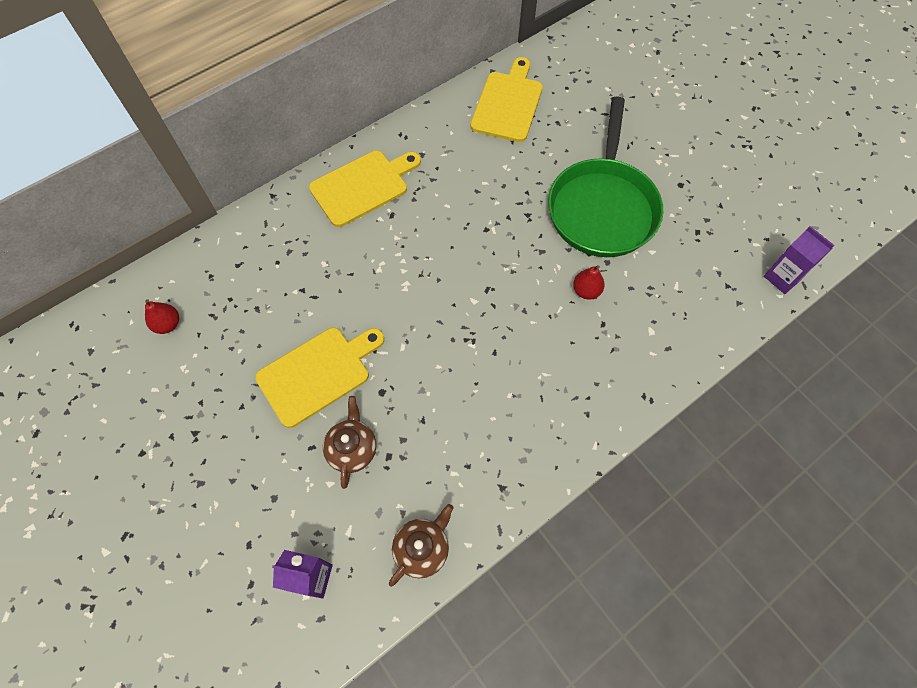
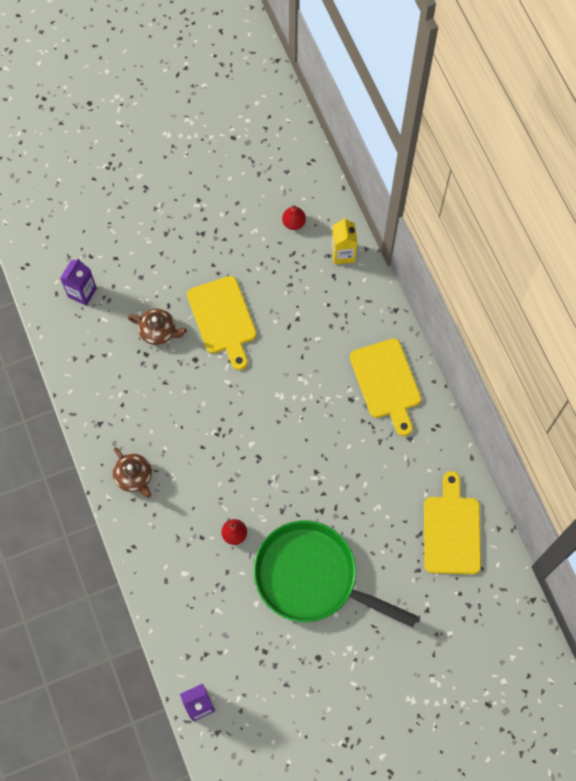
camera: 105 degrees right, 5 degrees up
brown teapot [389,504,454,587] -> brown teapot moved to [113,447,152,497]
yellow cutting board [470,57,543,142] -> yellow cutting board turned 120 degrees counterclockwise [424,471,481,574]
none -> yellow carton [331,217,358,264]

